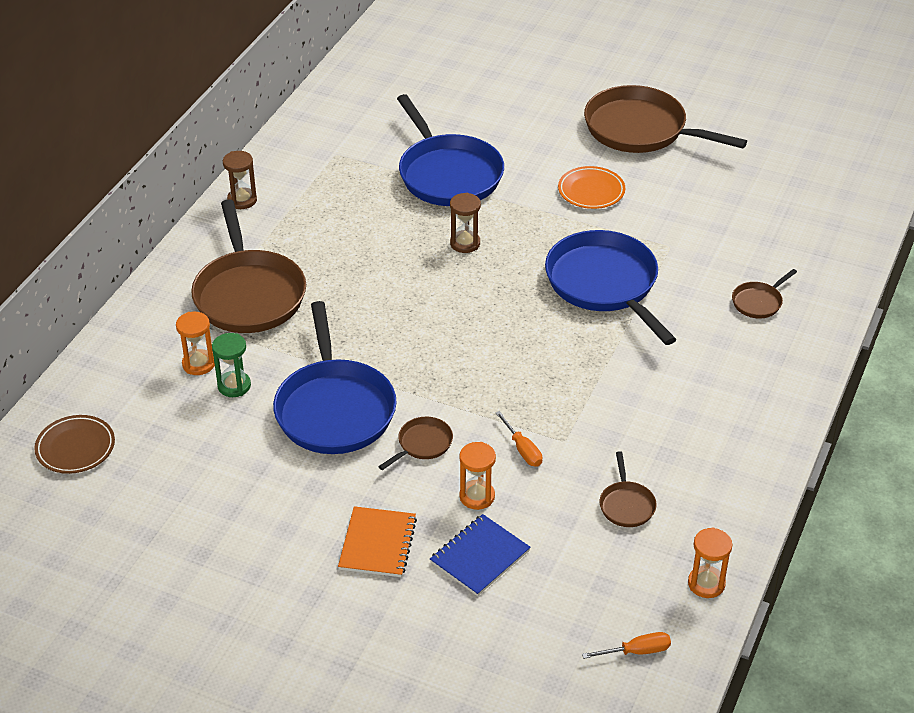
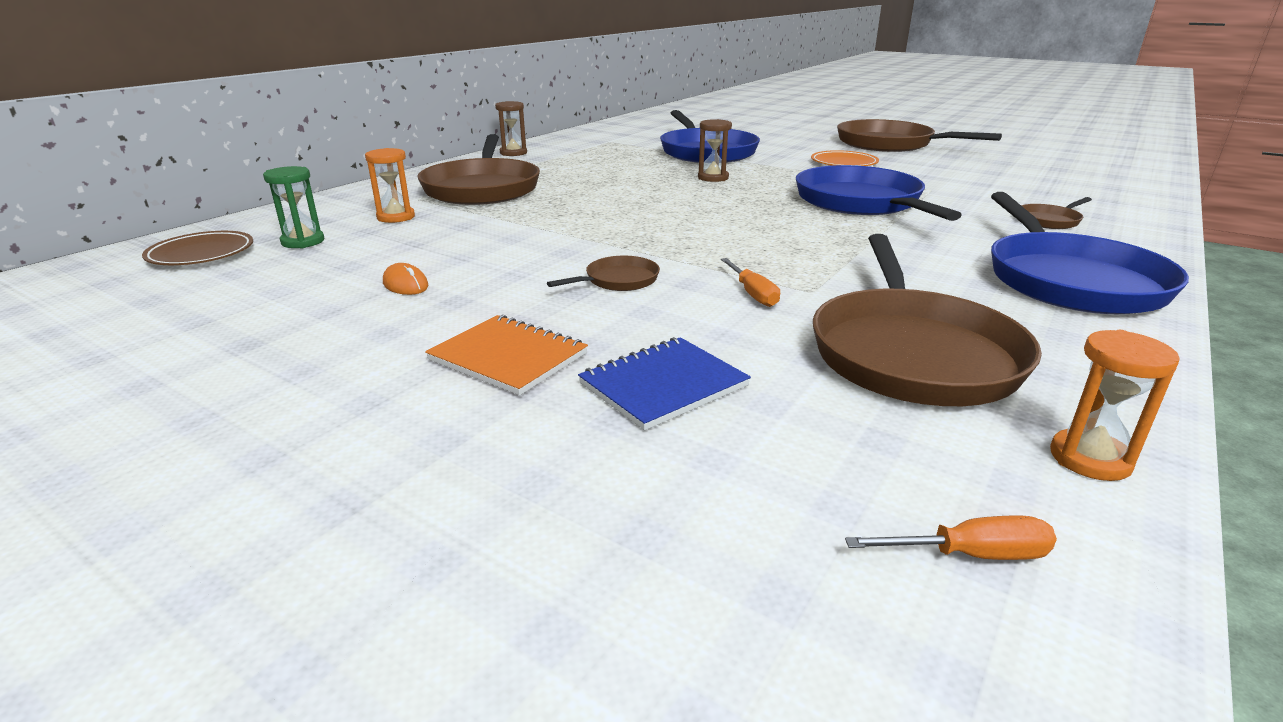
camera: 10 degrees right, 15 degrees down
green hourglass [212,333,251,397] -> green hourglass moved to [263,166,324,248]
blue pan [273,301,397,454] -> blue pan moved to [991,192,1189,314]
orange notebook [338,506,417,577] -> orange notebook turned 75 degrees counterclockwise [425,315,588,396]
orange hourglass [459,442,496,510] -> none
brown pan [600,451,657,527] -> brown pan [813,234,1042,406], size x2.27
none -> orange mouse [383,263,429,295]

